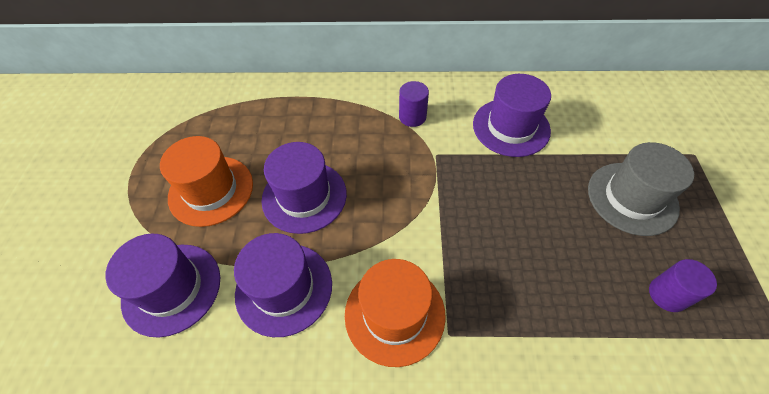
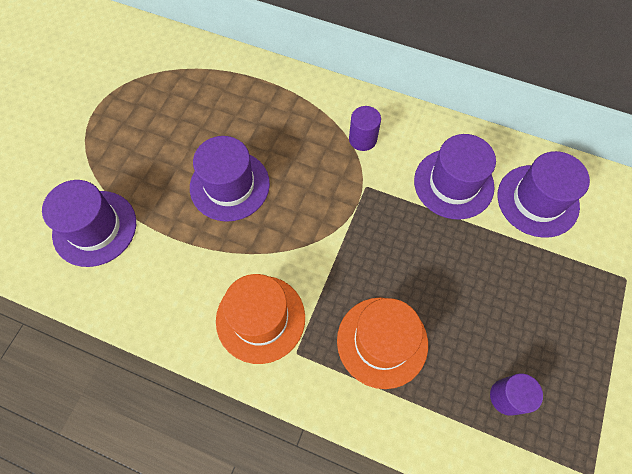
camera: 20 degrees right, 10 degrees up
orange hat [160,136,253,227] -> orange hat moved to [337,298,428,389]
purple hat [234,233,332,337] -> purple hat moved to [498,151,590,238]
grey hat [588,142,694,236] -> none

